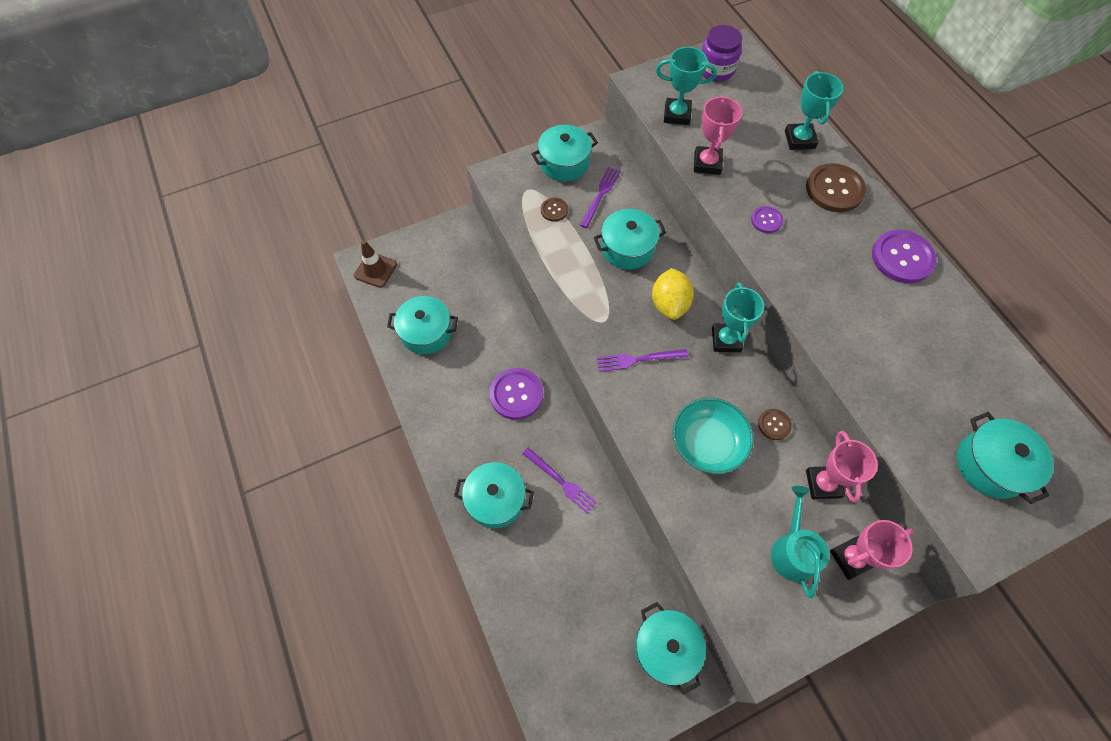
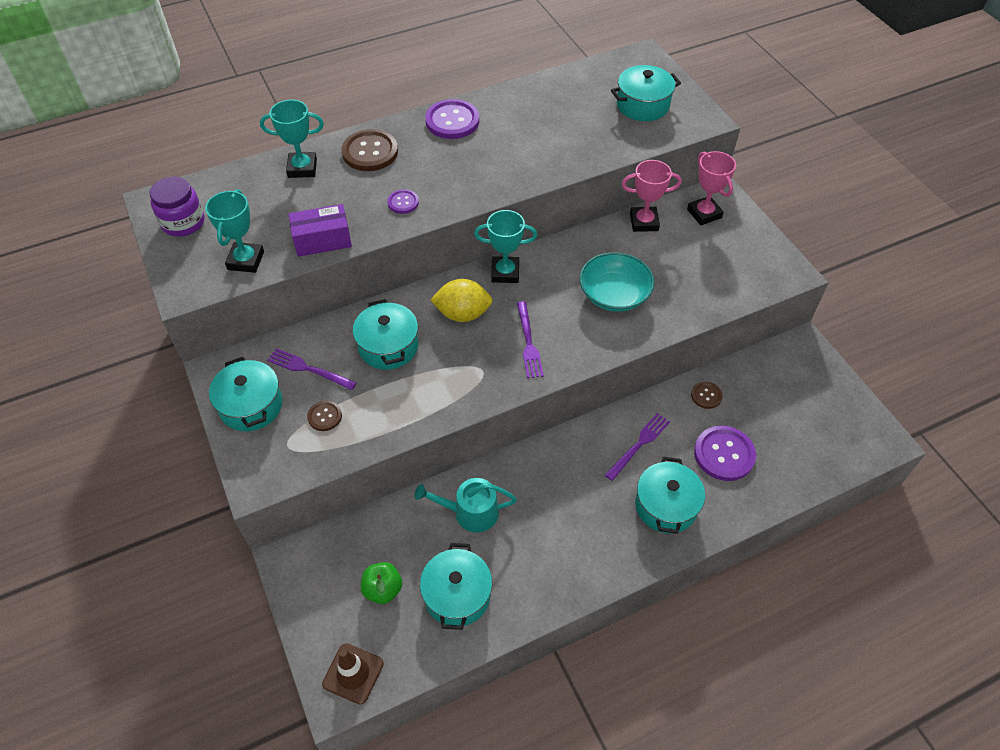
camera: 90 degrees left, 10 degrees down
purple button [489,368,543,420] -> purple button moved to [694,425,756,481]
turquoise pot [635,602,706,694] -> none
pink trophy [694,95,742,175] -> purple box [288,204,352,257]
brown button [758,409,792,440] -> brown button moved to [691,382,723,409]
turquoise watering can [771,486,829,598] -> turquoise watering can moved to [415,478,517,533]
none -> green apple [361,562,402,604]

